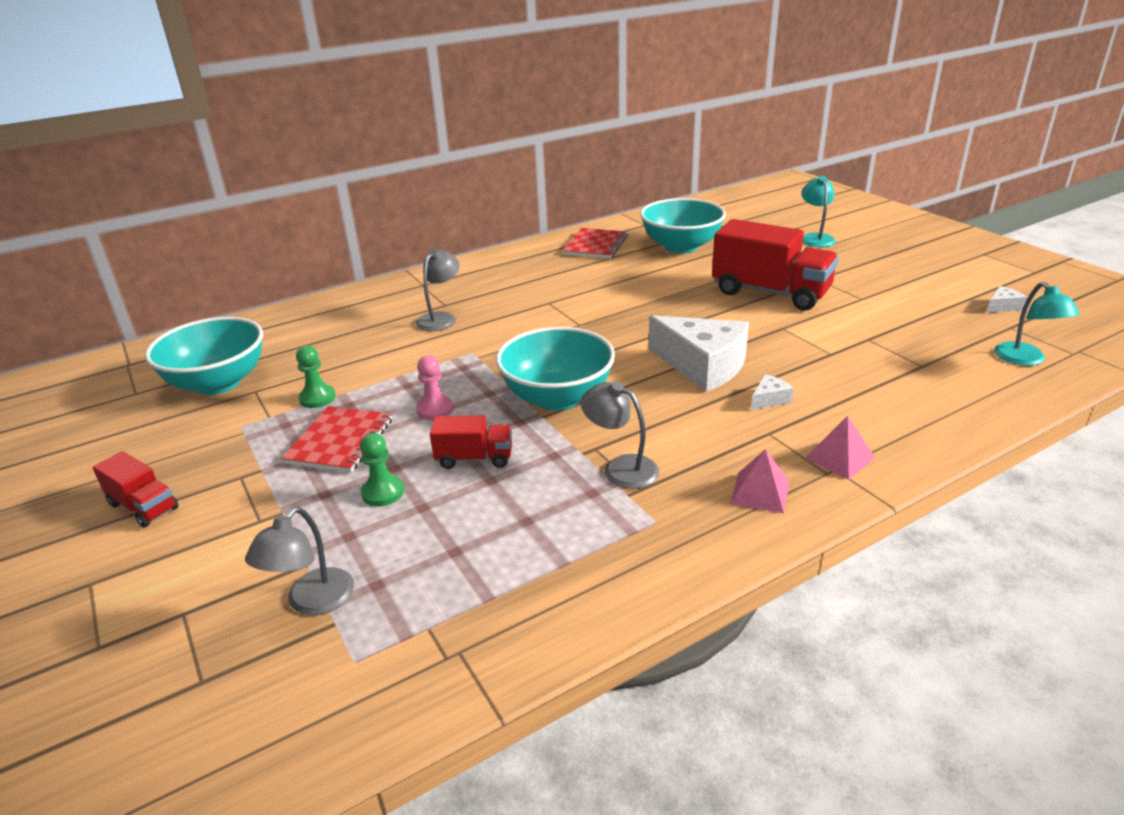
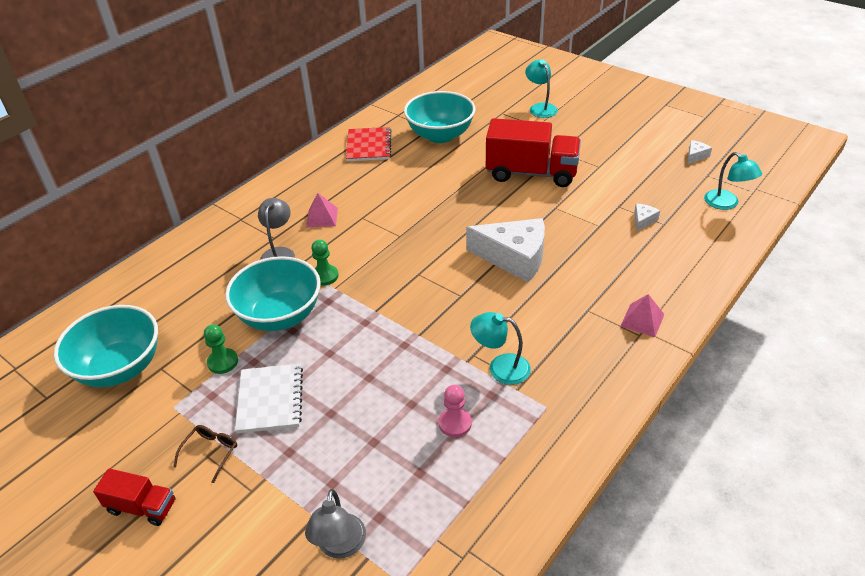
camera: 20 degrees left, 10 degrees up
red notebook [281,406,392,473] -> white notebook [235,364,303,433]
green pawn [360,433,404,506] -> green pawn moved to [311,240,338,286]
pink pawn [416,355,453,420] -> pink pawn moved to [439,385,472,437]
red truck [430,415,512,469] -> none
turquoise bowl [496,327,615,411] -> turquoise bowl moved to [225,256,321,331]
grey lamp [581,381,659,489] -> turquoise lamp [470,312,531,385]
pink pyramid [730,449,789,513] -> pink pyramid moved to [306,193,338,227]
white cheese [751,374,794,410] -> white cheese moved to [634,203,660,232]
none -> brown glasses [173,425,237,483]

